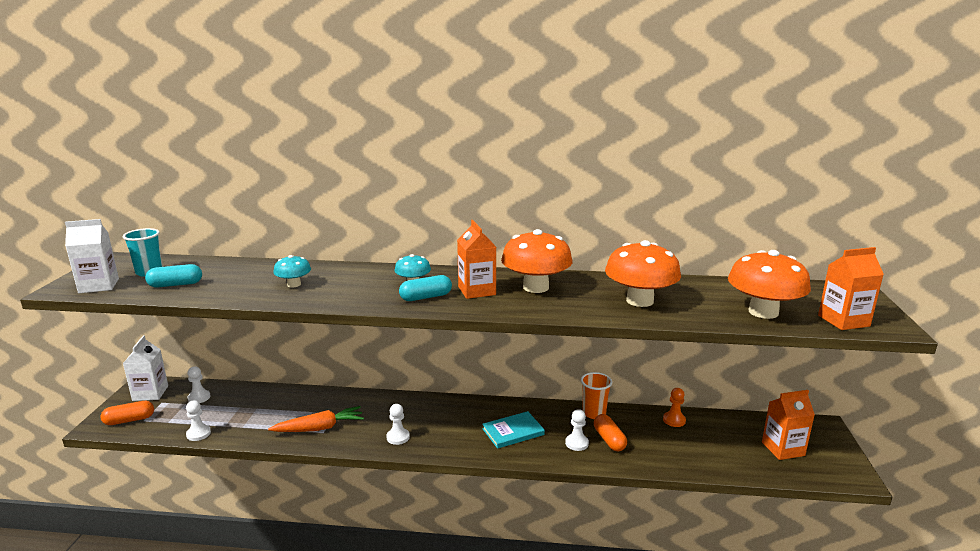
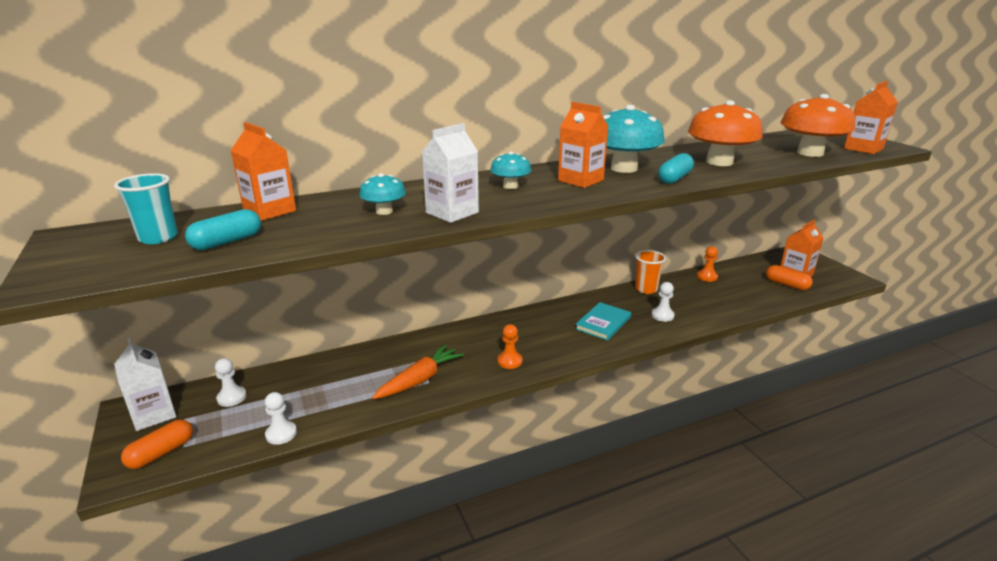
camera: 30 degrees left, 5 degrees up
white carton [65,219,119,293] -> white carton moved to [422,123,479,223]
white pawn [386,404,410,445] -> orange pawn [497,324,523,369]
turquoise capsule [399,275,452,301] -> turquoise capsule moved to [658,153,694,184]
orange mushroom [501,229,572,293] -> turquoise mushroom [603,105,665,173]
orange capsule [594,414,627,451] -> orange capsule moved to [766,265,813,290]
none -> orange carton [230,122,296,221]

